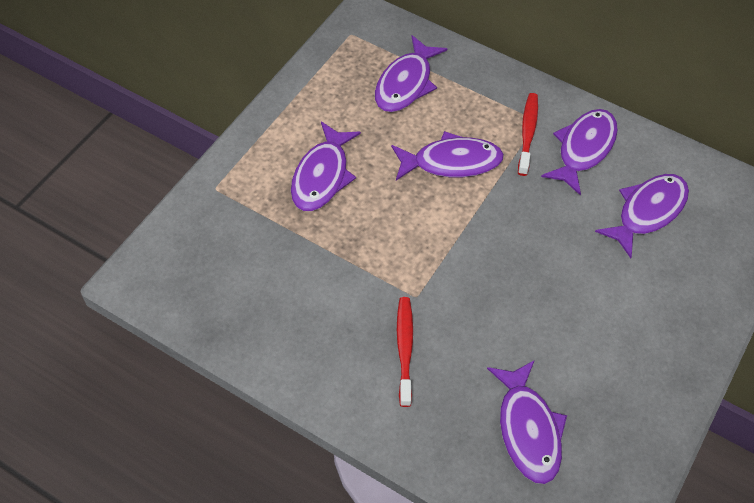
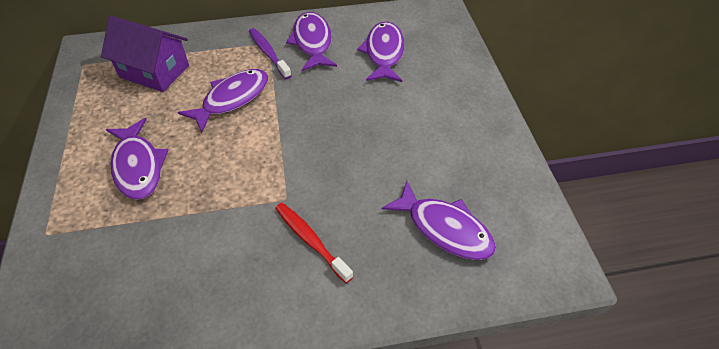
camera: 40 degrees left, 5 degrees down
purple fish [375,35,447,112] -> purple house [101,16,189,92]
red toothbrush [518,93,538,176] -> purple toothbrush [249,28,292,79]

